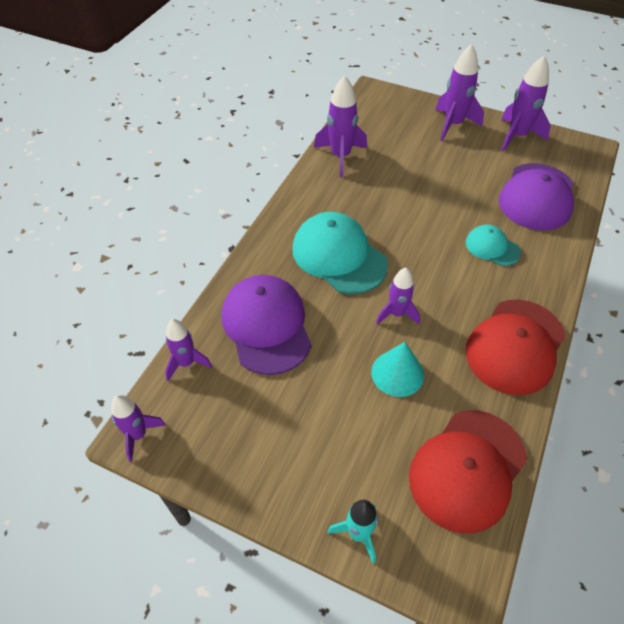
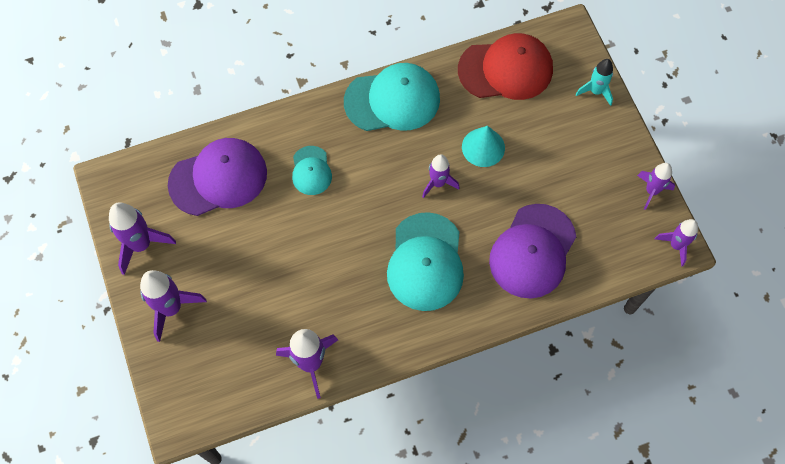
camera: 135 degrees left, 15 degrees up
purple rocket [165,319,212,381] -> purple rocket moved to [637,163,675,210]
red cap [466,300,566,395] -> turquoise cap [344,63,440,131]

